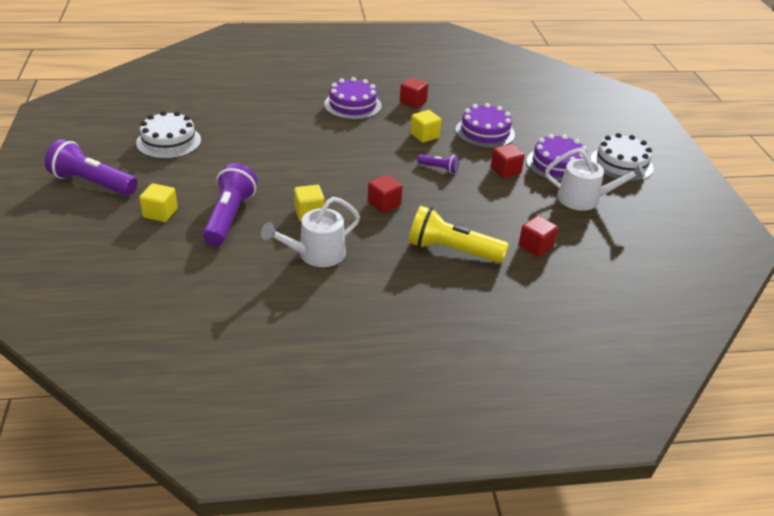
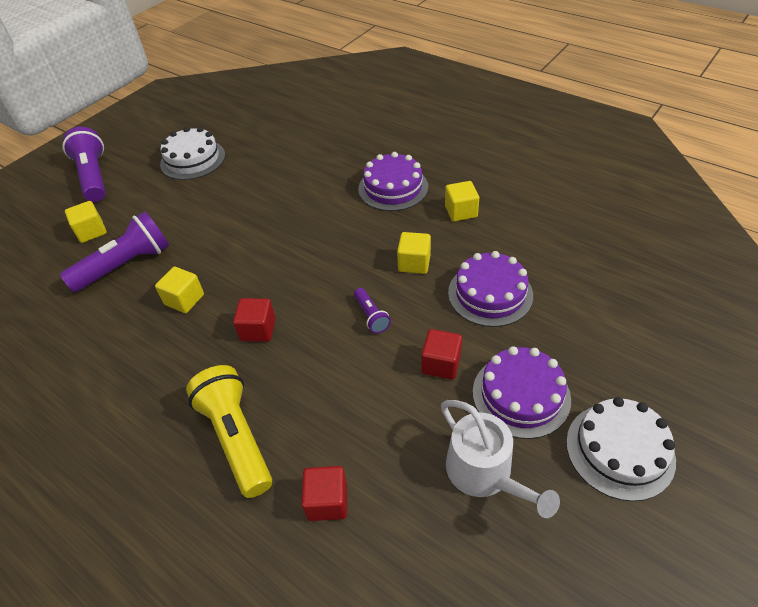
camera: 50 degrees right, 10 degrees up
white watering can [261,197,360,267] -> none
red cube [400,77,428,108] -> yellow cube [445,181,479,222]

